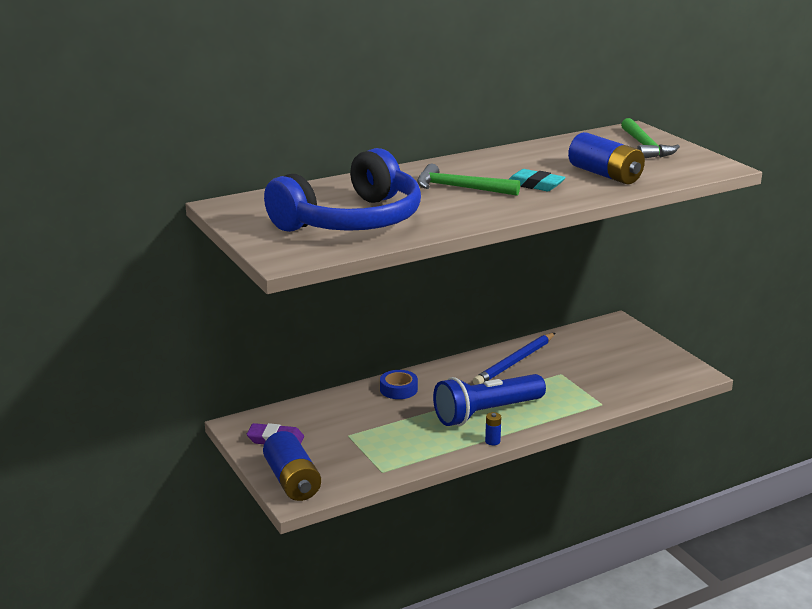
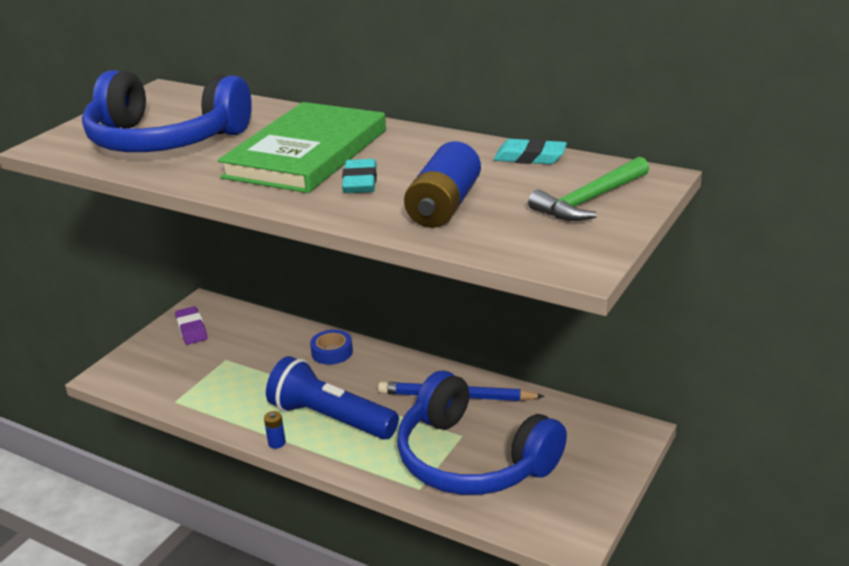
camera: 60 degrees right, 5 degrees up
blue battery [263,431,321,501] -> none
green hammer [417,164,520,196] -> green book [218,102,386,193]
none -> blue headphones [397,371,567,495]
none -> turquoise eraser [494,138,567,164]

